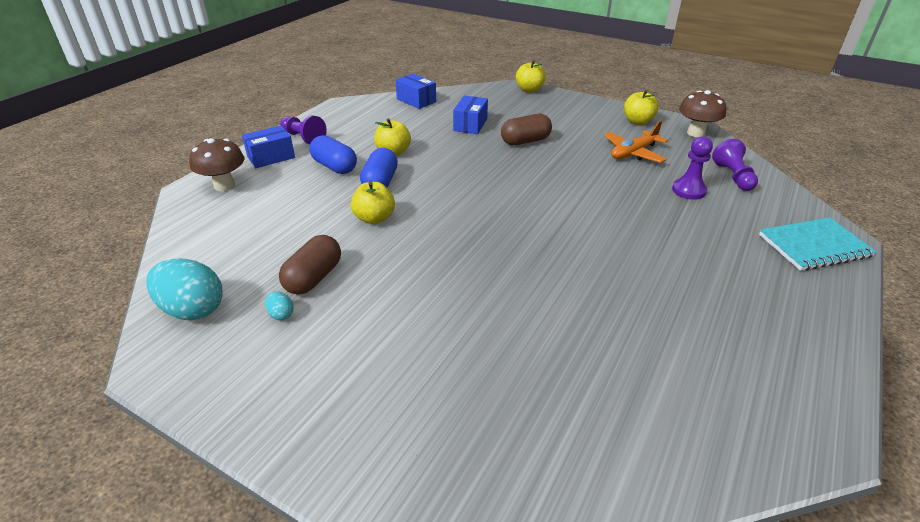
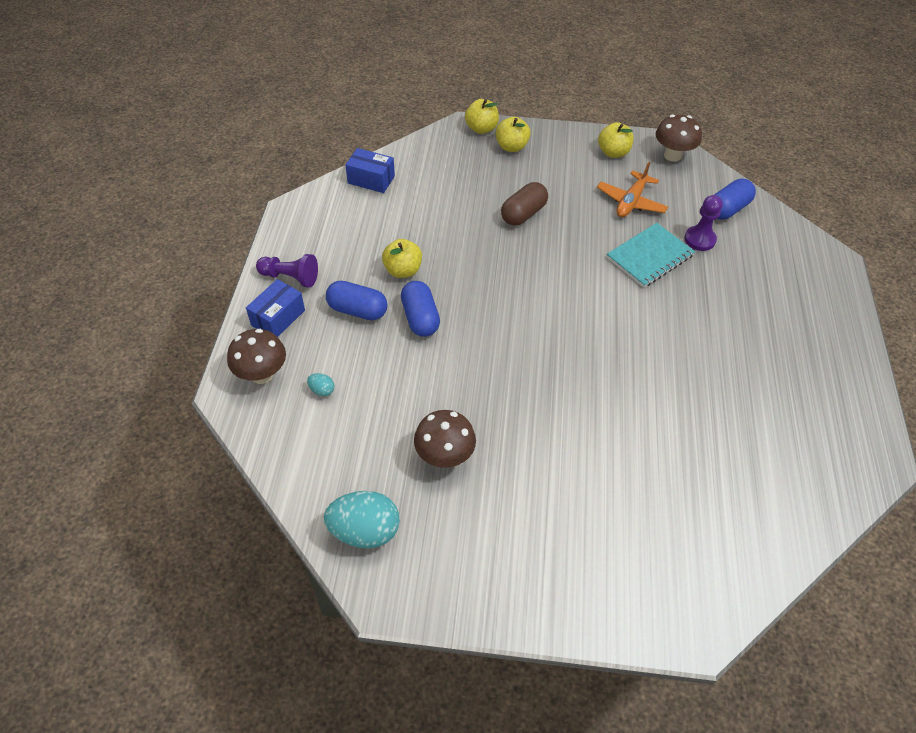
camera: 25 degrees left, 15 degrees up
turquoise egg [265,291,294,321] -> turquoise egg moved to [307,373,334,396]
brown capsule [279,235,341,295] -> brown mushroom [414,410,476,468]
yellow apple [351,181,395,224] -> yellow apple moved to [496,117,531,152]
blue box [453,96,488,134] -> none
purple pawn [712,139,758,191] -> blue capsule [714,179,756,220]
turquoise notebook [759,217,877,271] -> turquoise notebook moved to [607,223,695,288]

